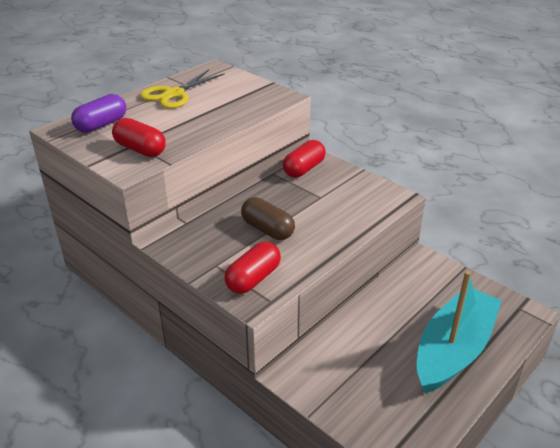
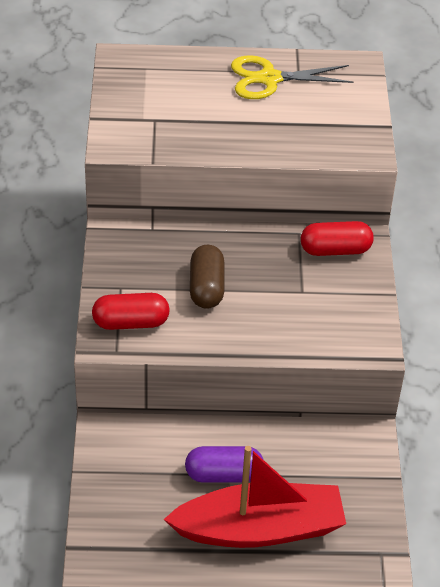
camera: 45 degrees right, 10 degrees up
purple capsule [71,94,126,133] -> purple capsule moved to [185,446,264,483]
red capsule [112,118,166,157] -> none
turquoise boat [417,271,502,393] -> red boat [163,446,346,548]

